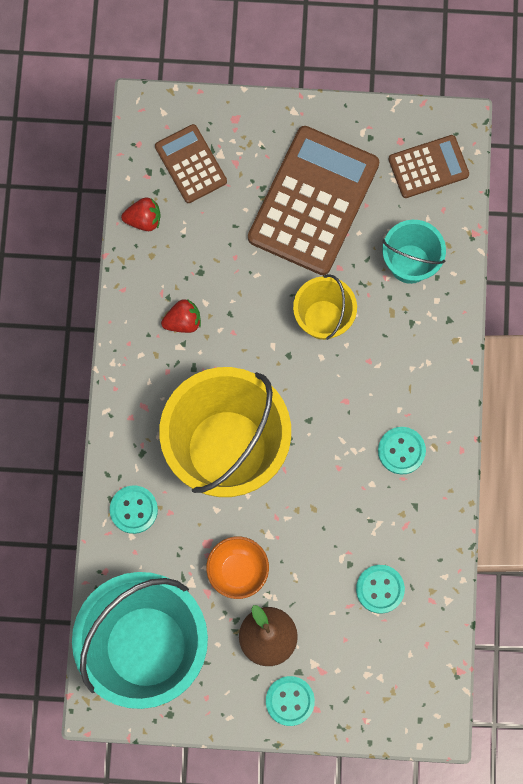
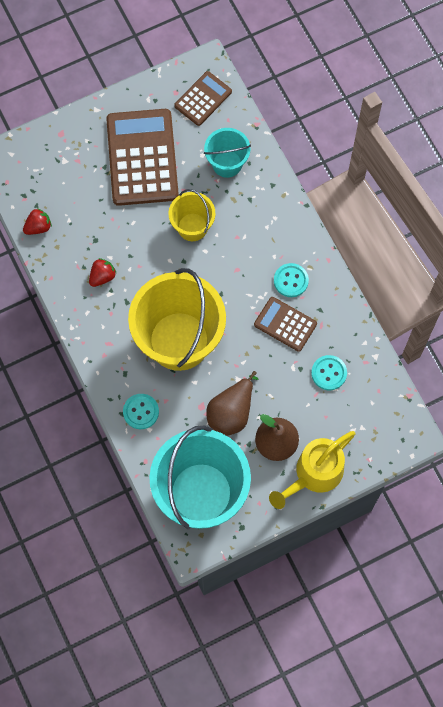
camera: 30 degrees left, 5 degrees down
brown calculator [155,124,227,203] -> brown calculator moved to [254,297,317,352]
orange bowl [206,536,269,599] -> brown pear [206,371,259,436]
turquoise button [266,676,315,726] -> yellow watering can [269,431,356,509]

